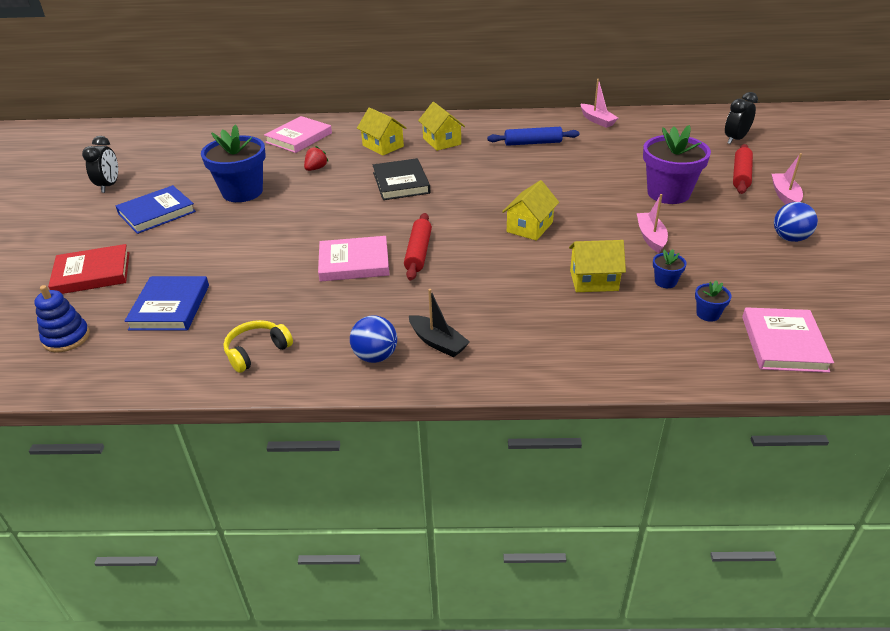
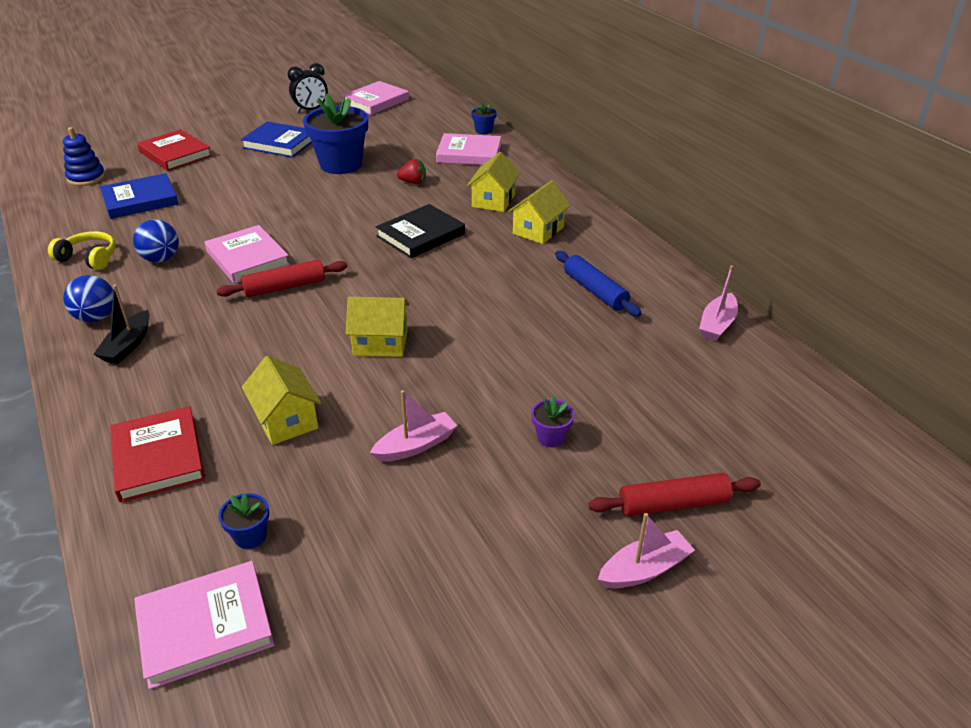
camera: 60 degrees right, 0 degrees up
purple flower pot [643,125,711,204] -> purple flower pot [531,396,575,448], size x0.43
blue flower pot [653,249,687,288] -> blue flower pot moved to [471,102,497,134]
black clock [725,92,758,144] -> none
blue ball [774,202,818,242] -> blue ball moved to [133,219,179,263]
none -> red book [110,406,205,503]
none -> pink book [341,81,409,115]

